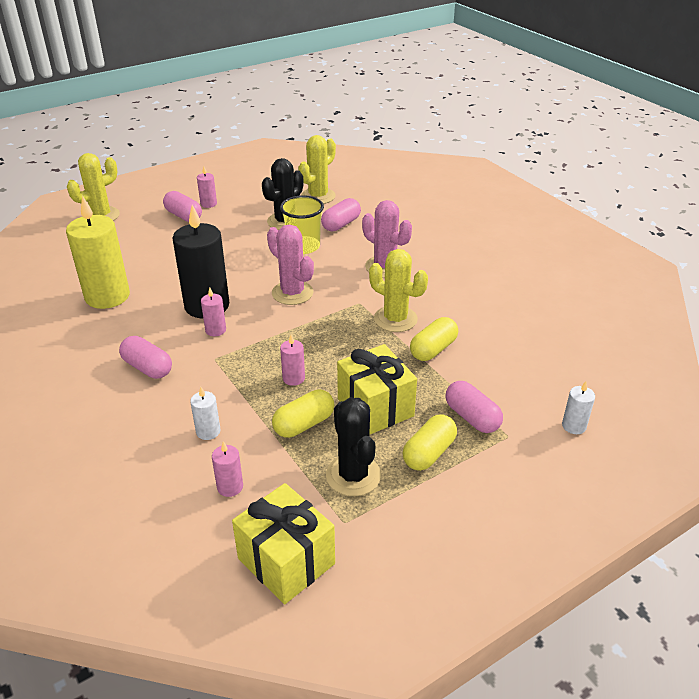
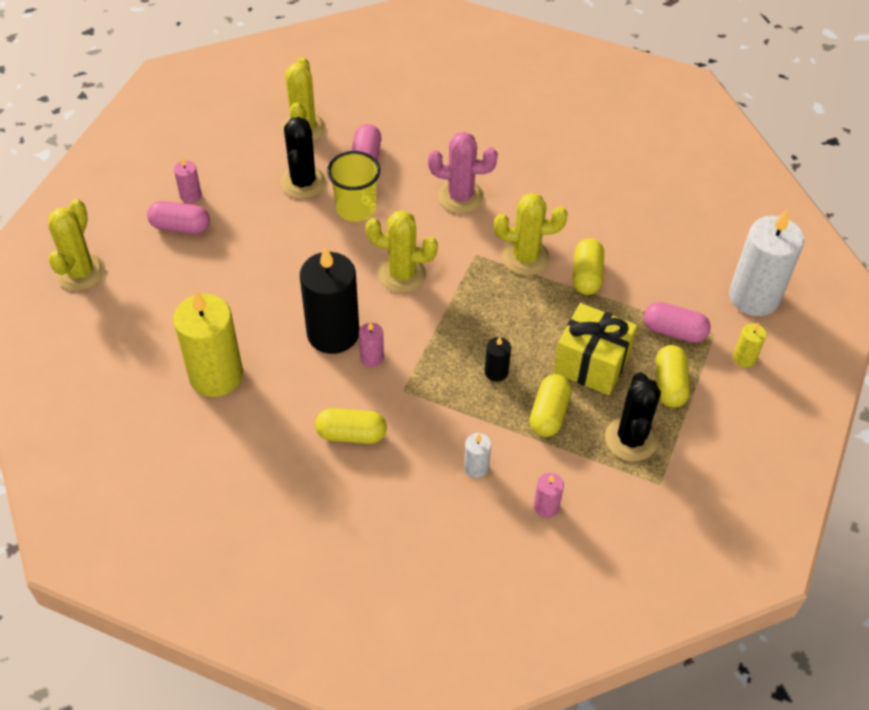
camera: 35 degrees left, 15 degrees up
pink capsule [119,336,172,379] -> yellow capsule [315,408,387,444]
yellow gift [232,483,335,604] -> none
pink cactus [267,224,314,305] -> yellow cactus [366,210,438,293]
pink candle [280,335,305,386] -> black candle [485,337,511,382]
black cactus [326,398,381,496] -> black cactus turned 60 degrees clockwise [605,373,661,461]
white candle [562,381,595,434] -> white candle [729,209,804,316], size x2.25
none -> yellow candle [733,322,766,368]

